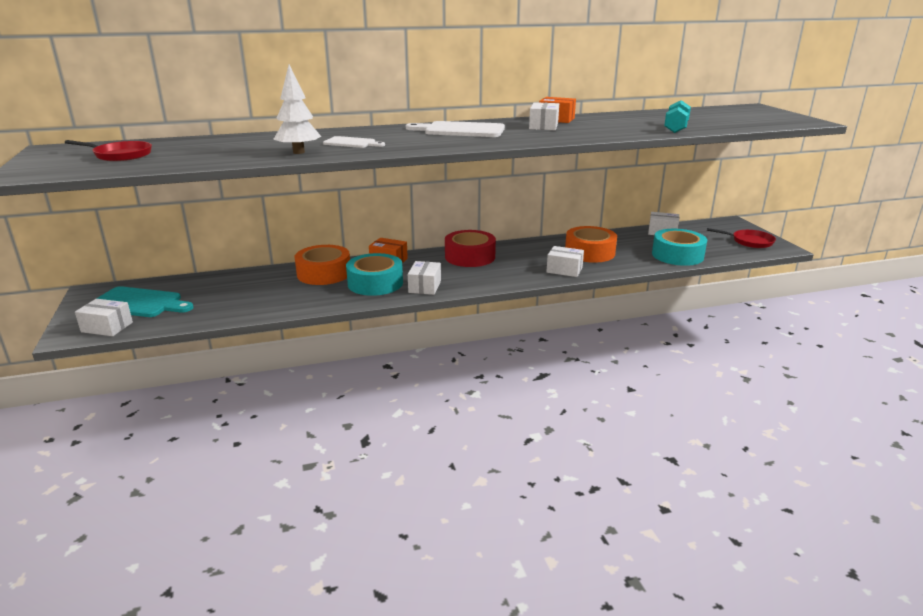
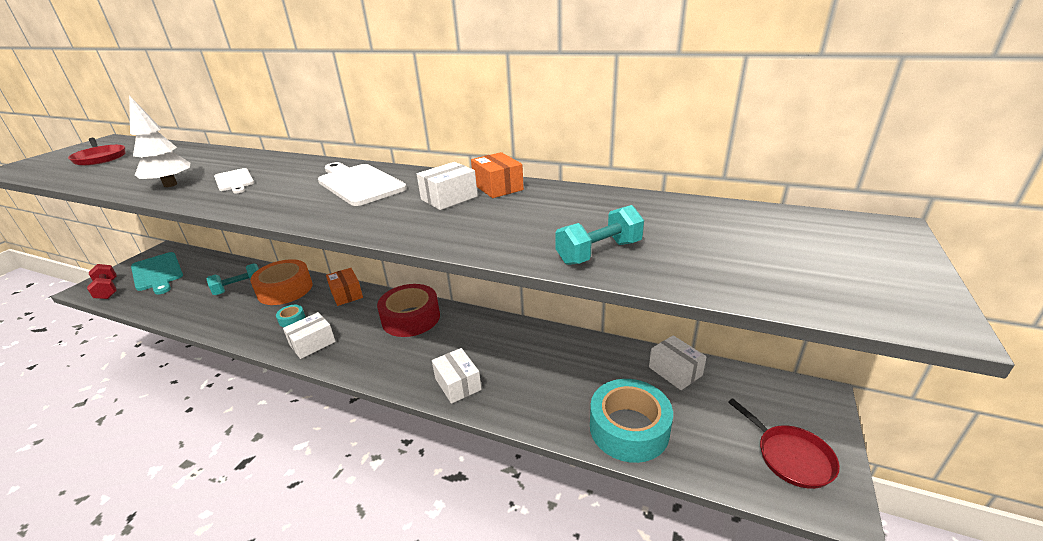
camera: 40 degrees right, 5 degrees up
white box [75,299,133,336] -> red dumbbell [87,264,116,299]
turquoise tape [346,253,403,296] -> turquoise tape [276,305,305,327], size x0.44
orange tape [565,226,617,263] -> none
none -> turquoise dumbbell [206,263,259,295]

